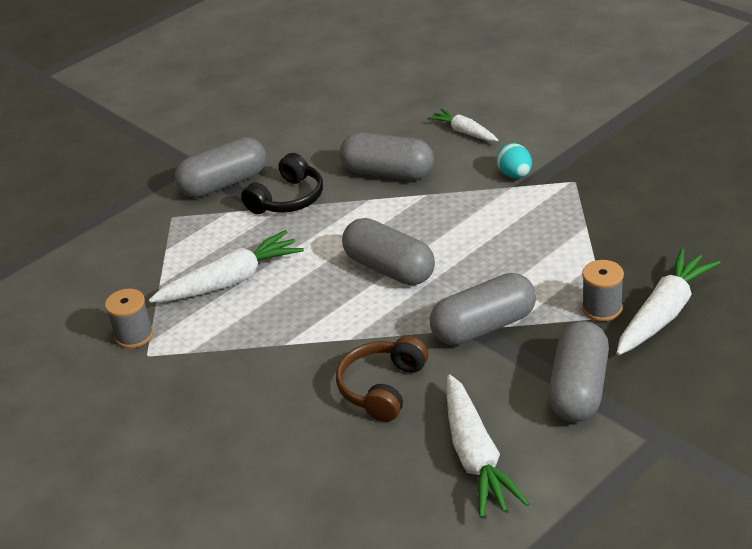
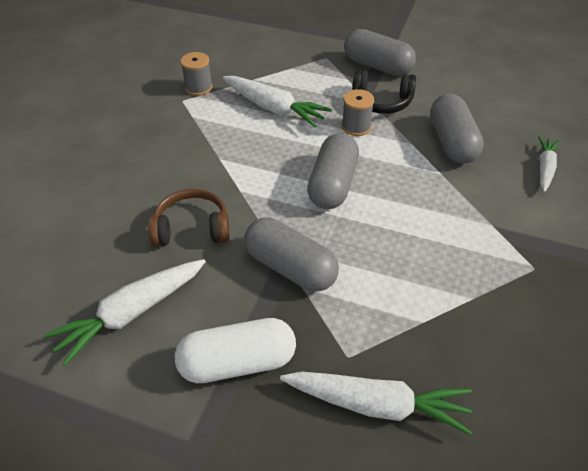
camera: 60 degrees right, 10 degrees up
turquoise egg [497,143,532,178] -> none
grey capsule [548,321,609,422] -> white capsule [175,318,296,383]
grey spool [582,260,624,321] -> grey spool moved to [342,89,374,136]

